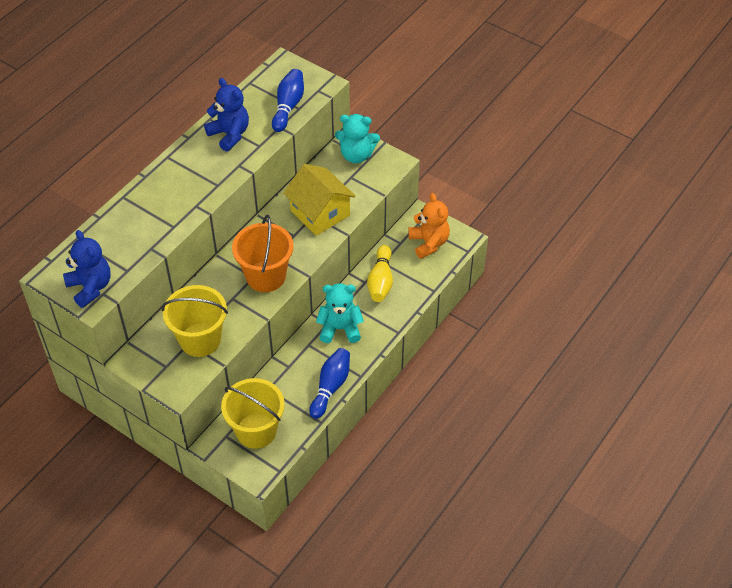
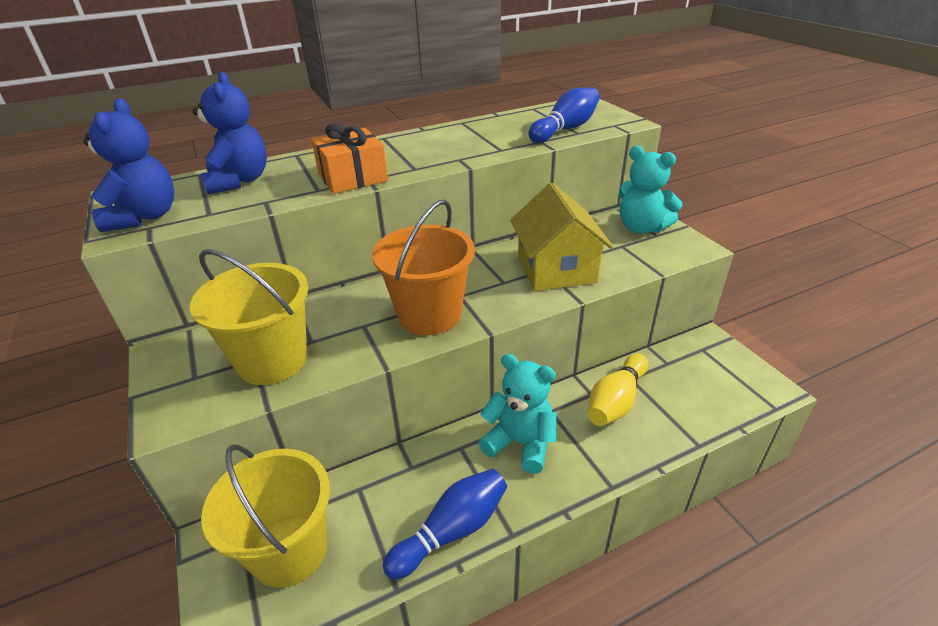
camera: 30 degrees right, 15 degrees down
blue teddy bear [204,78,249,152] -> blue teddy bear moved to [192,72,267,194]
orange teddy bear [408,193,450,259] -> none
none -> orange gift [311,123,388,194]

